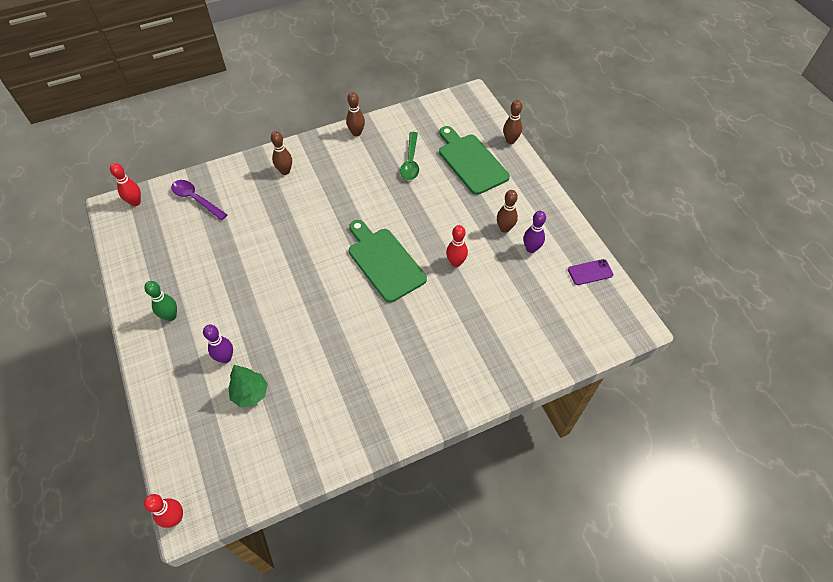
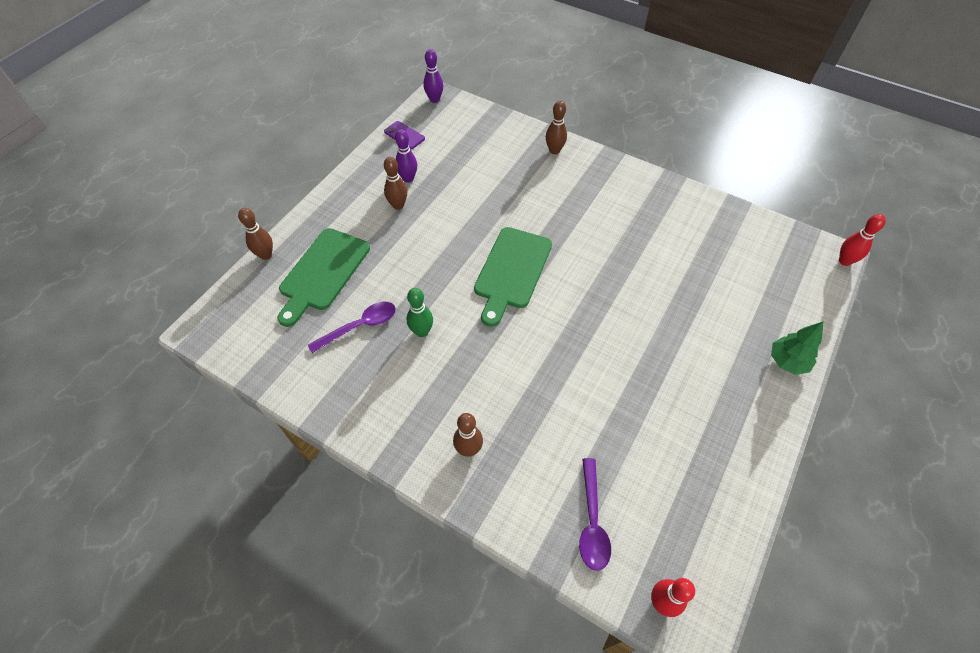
camera: 125 degrees left, 0 degrees up
green bowling pin [144,281,177,321] -> green bowling pin moved to [407,288,433,337]
purple bowling pin [203,325,233,363] -> purple bowling pin moved to [423,49,444,103]
green tree [228,365,268,407] -> green tree moved to [771,321,824,375]
brown bowling pin [346,92,365,136] -> brown bowling pin moved to [546,101,567,154]
green spoon [400,132,419,180] -> purple spoon [308,301,396,353]
red bowling pin [446,225,468,267] -> none

